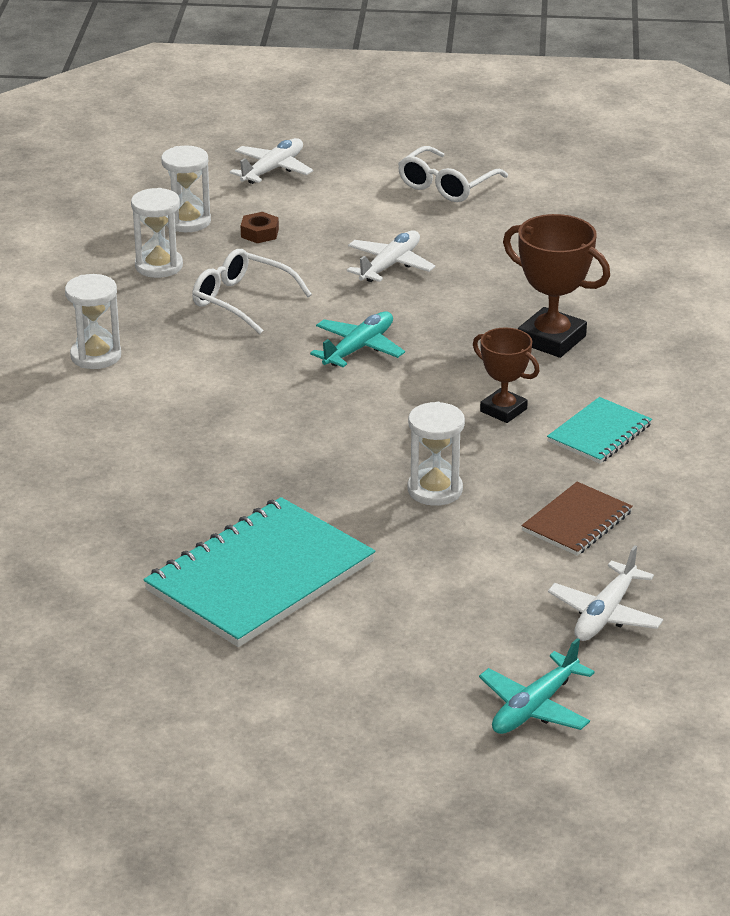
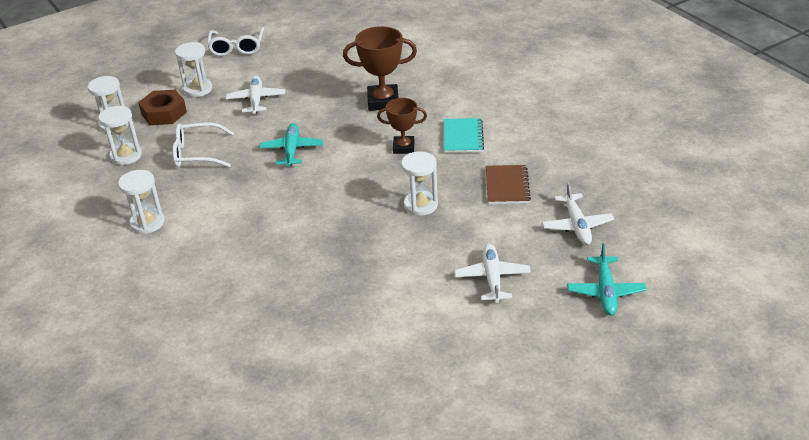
camera: 35 degrees left, 5 degrees up
turquoise notebook [143,497,375,647] -> none
white plane [230,138,313,184] -> white plane moved to [454,244,531,303]
brown nut [241,212,279,243] -> brown nut [138,90,187,125], size x1.75
none -> white hourglass [175,42,212,97]

